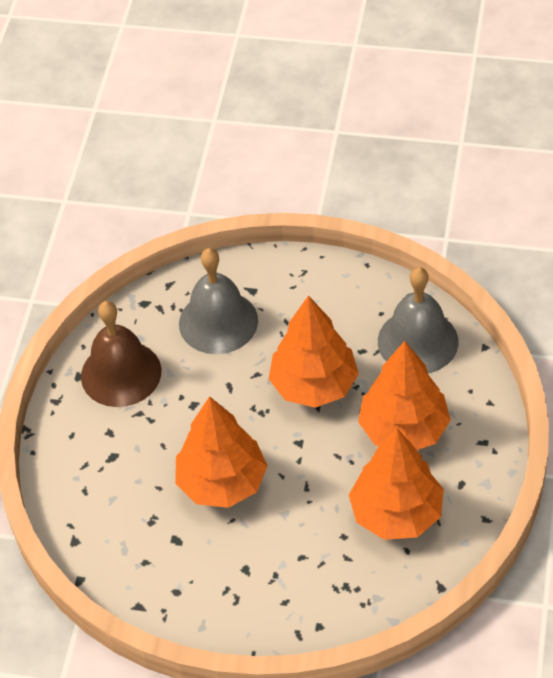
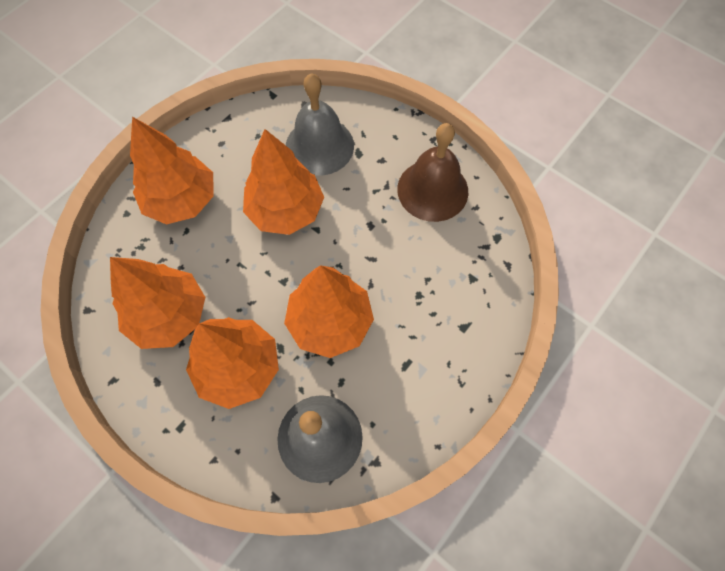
camera: 115 degrees right, 15 degrees up
grey bell [179,248,258,354] -> grey bell moved to [286,73,354,175]
none -> orange tree [130,117,214,224]

